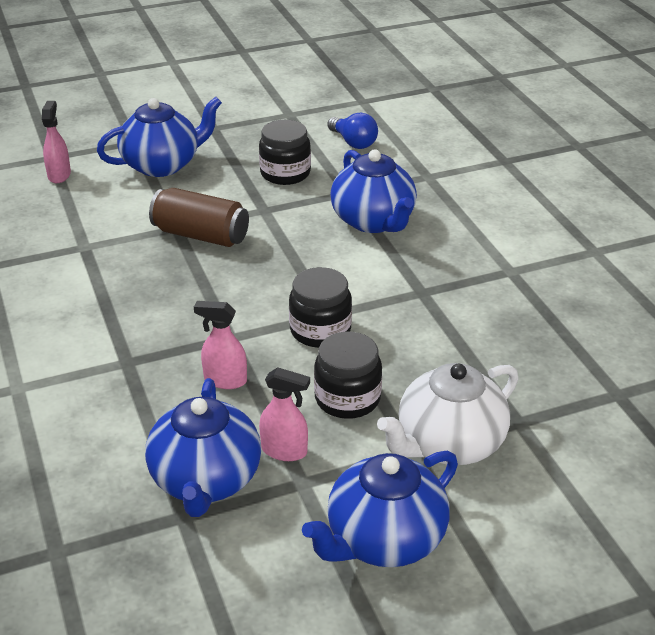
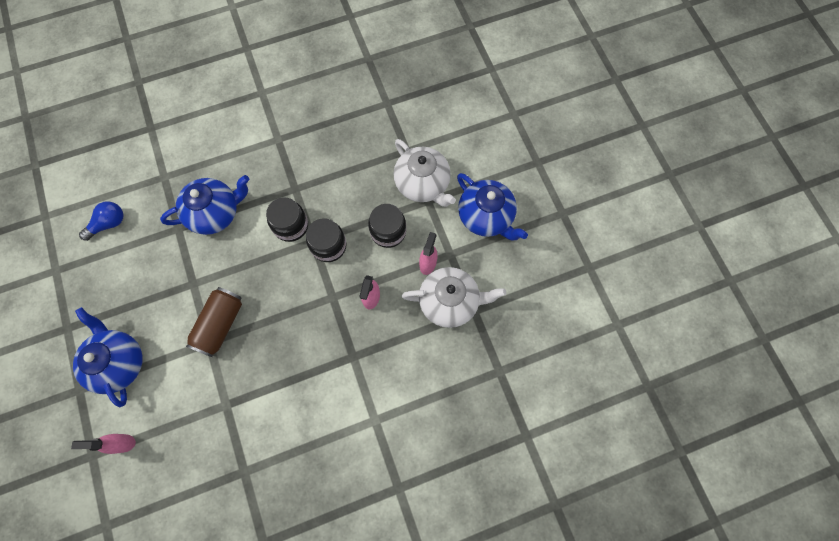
camera: 90 degrees left, 35 degrees up
blue teapot [145,378,261,517] -> white teapot [402,267,506,328]
black jar [259,120,311,185] -> black jar moved to [266,197,308,242]

